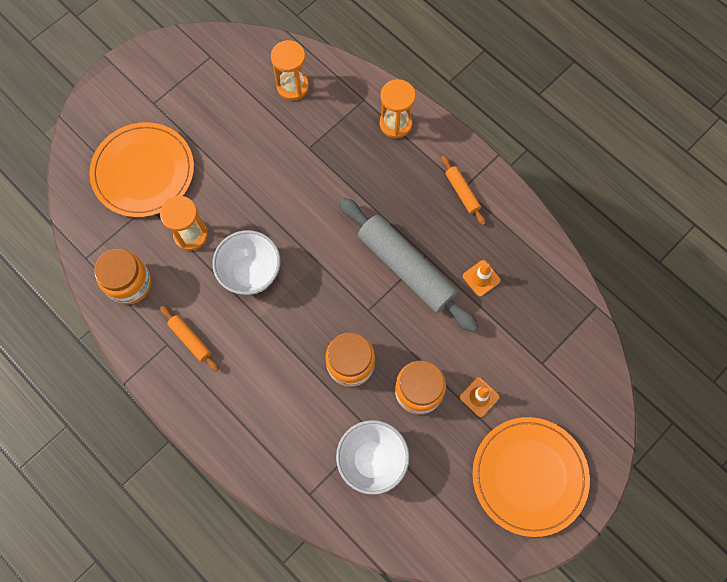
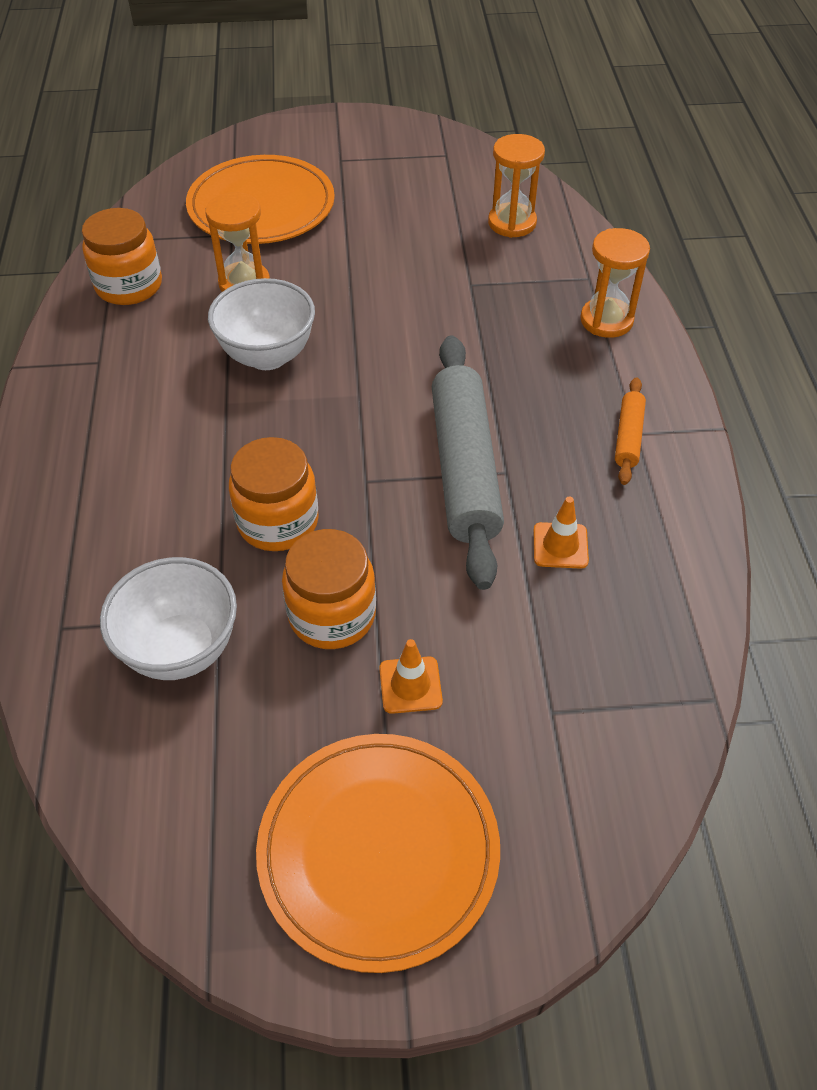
camera: 40 degrees right, 20 degrees down
orange rolling pin [160,306,219,371] -> none

